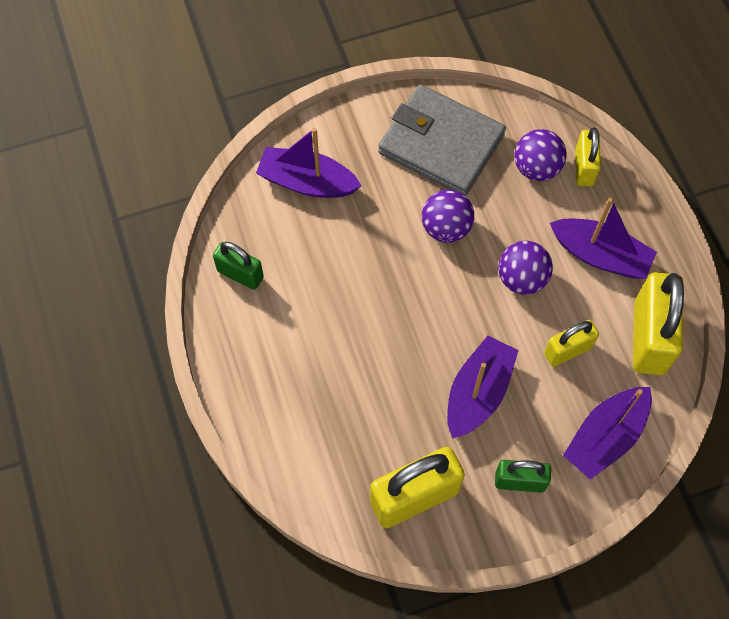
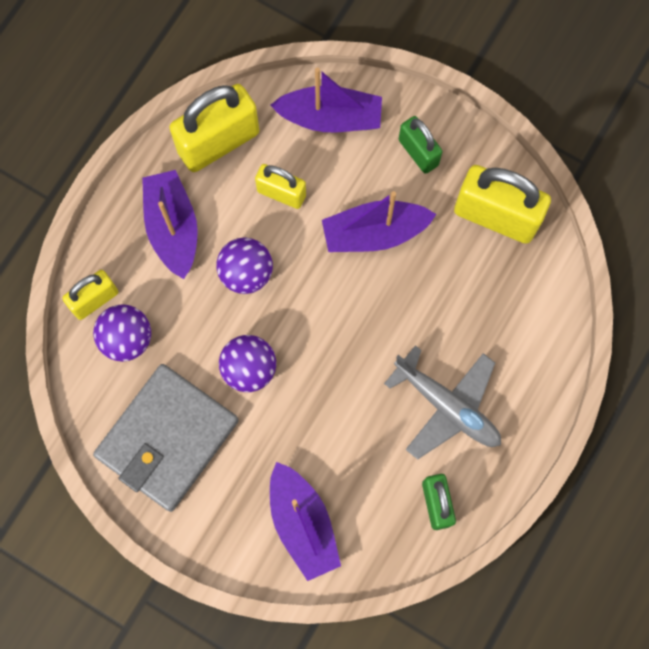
camera: 130 degrees left, 10 degrees up
grey wallet [378,84,506,196] -> grey wallet turned 45 degrees clockwise [93,364,239,512]
none -> grey plane [384,345,501,459]

